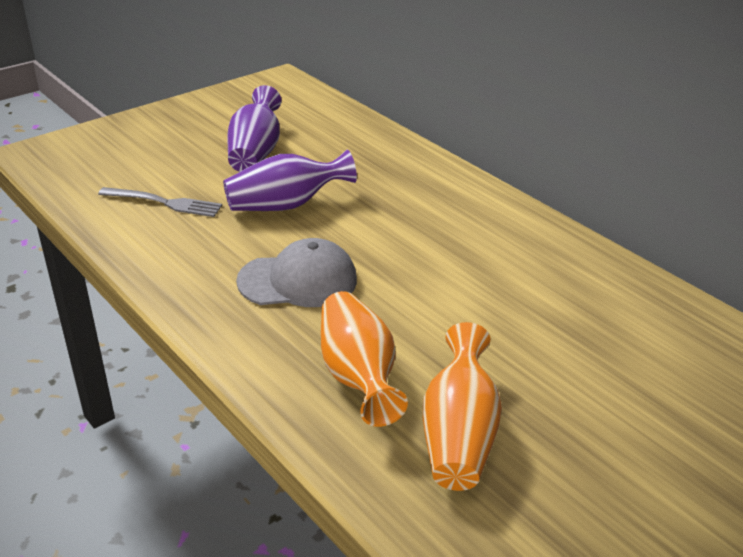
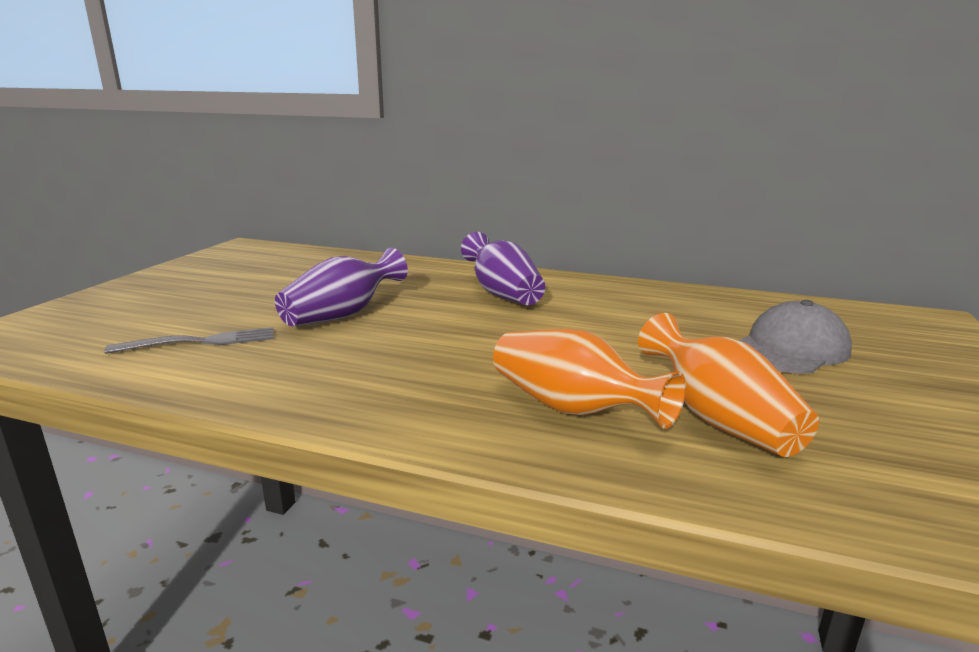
camera: 30 degrees left, 15 degrees down
purple vase [227,85,282,172] -> purple vase moved to [461,232,545,305]
grey cap [236,238,357,307] -> grey cap moved to [738,300,852,374]

